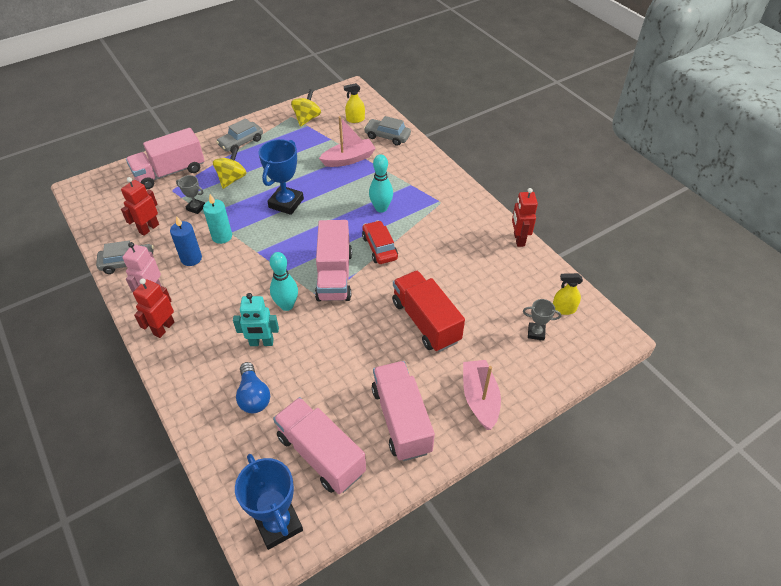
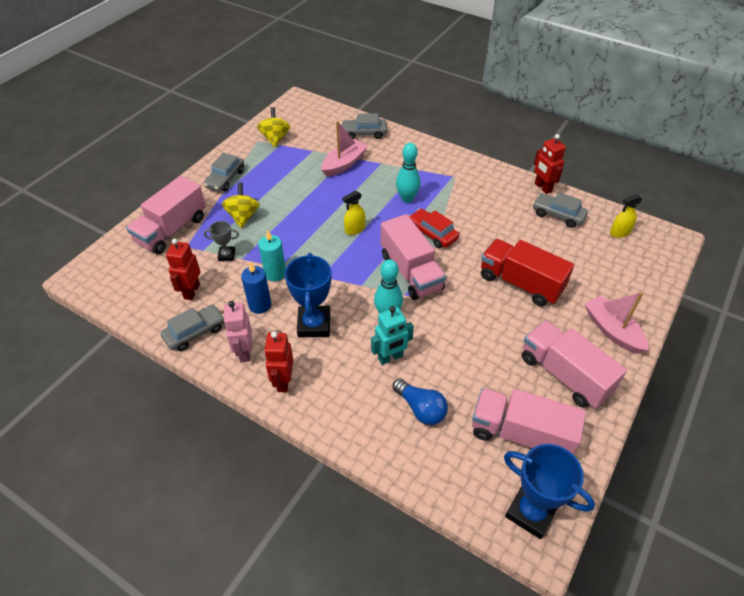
camera: 25 degrees left, 0 degrees up
blue trophy [259,139,304,215] -> blue trophy moved to [285,253,332,337]
yellow spray bottle [344,83,365,123] -> yellow spray bottle moved to [343,191,365,235]
grey trophy [523,299,561,341] -> none
none -> grey car [533,192,588,228]

